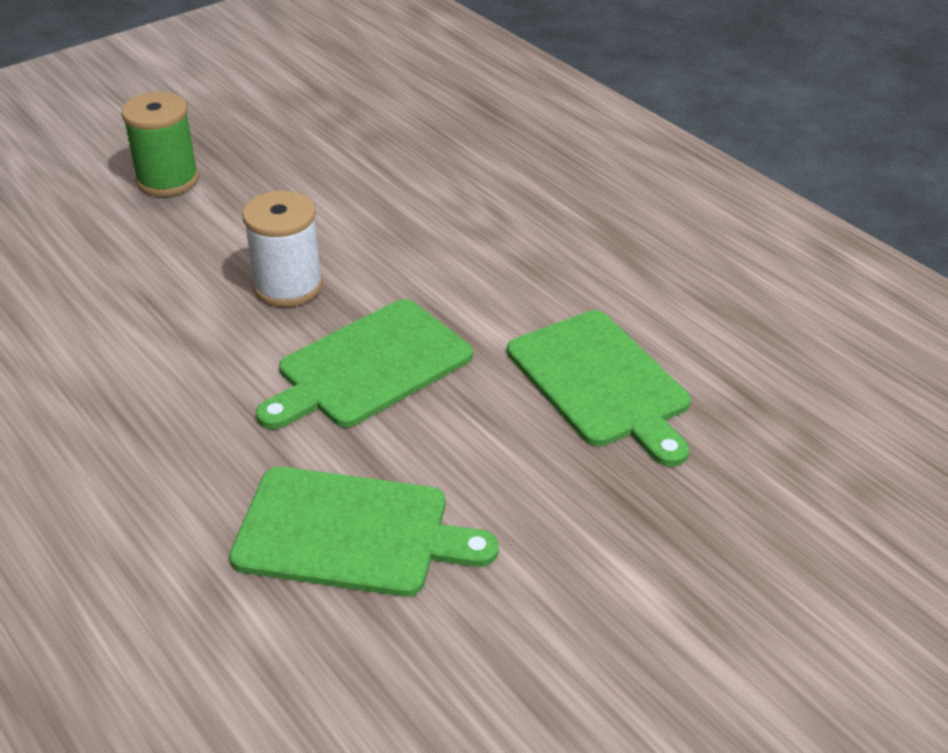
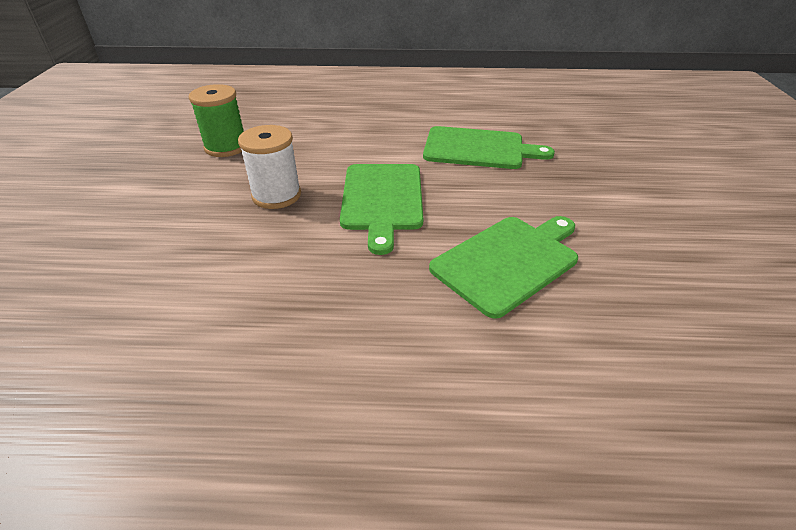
camera: 50 degrees left, 0 degrees up
green spool [121,92,199,196] -> green spool moved to [189,84,244,157]

